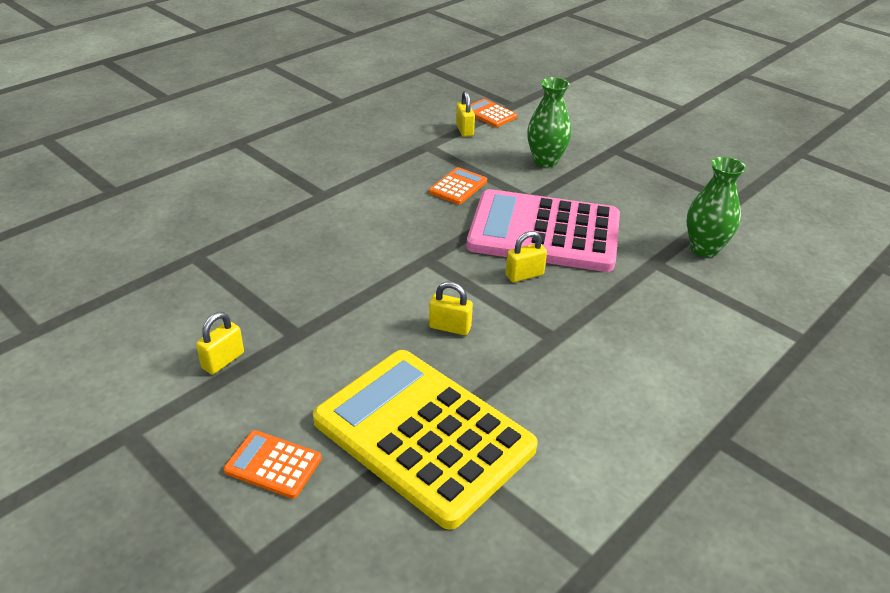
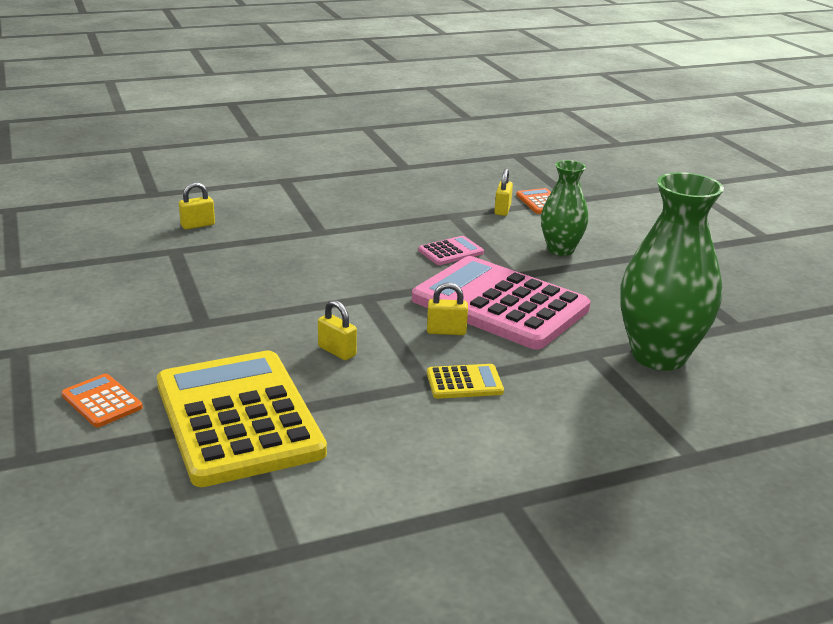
camera: 25 degrees right, 10 degrees down
yellow padlock [196,312,244,374] -> yellow padlock moved to [179,182,215,230]
orange calculator [429,167,487,204] -> pink calculator [419,236,484,265]
green vase [686,157,746,257] -> green vase [620,172,724,371], size x1.70
none -> yellow calculator [427,364,504,399]

